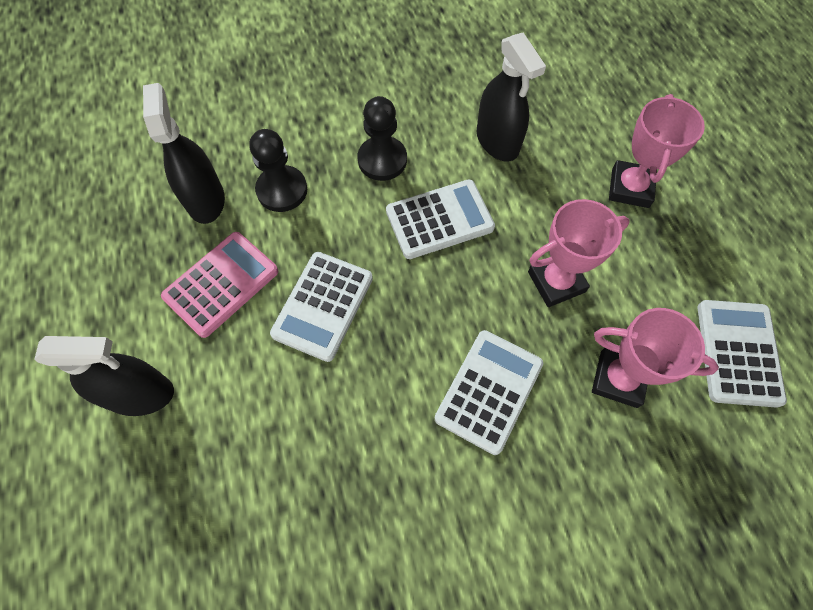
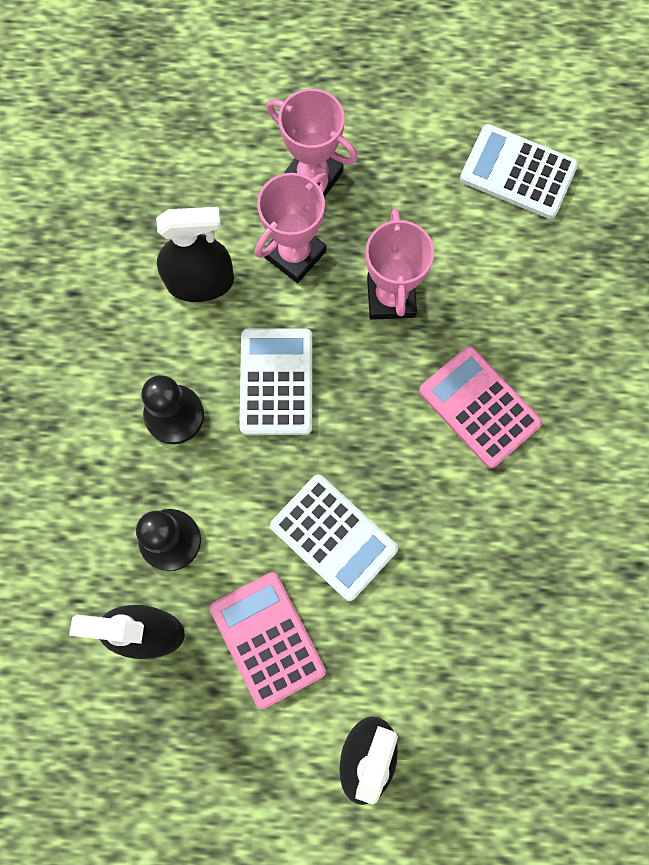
camera: 70 degrees left, 10 degrees up
white calculator [435,330,543,455] -> pink calculator [419,346,542,468]
pink trophy [592,308,719,408] -> pink trophy moved to [255,173,329,283]

